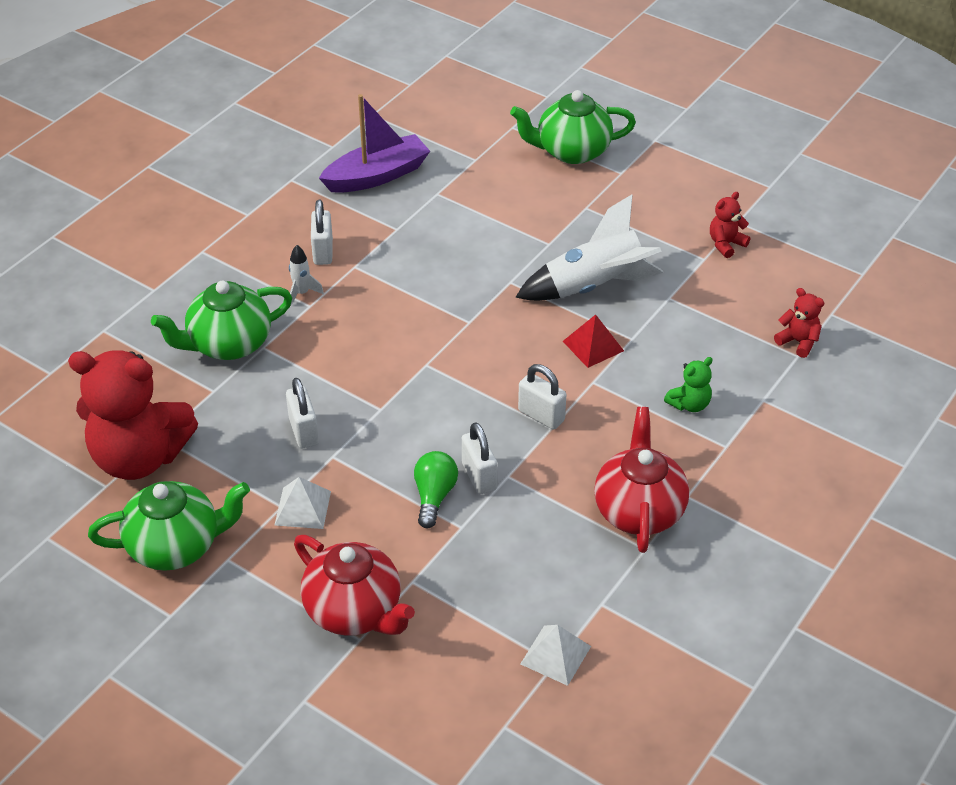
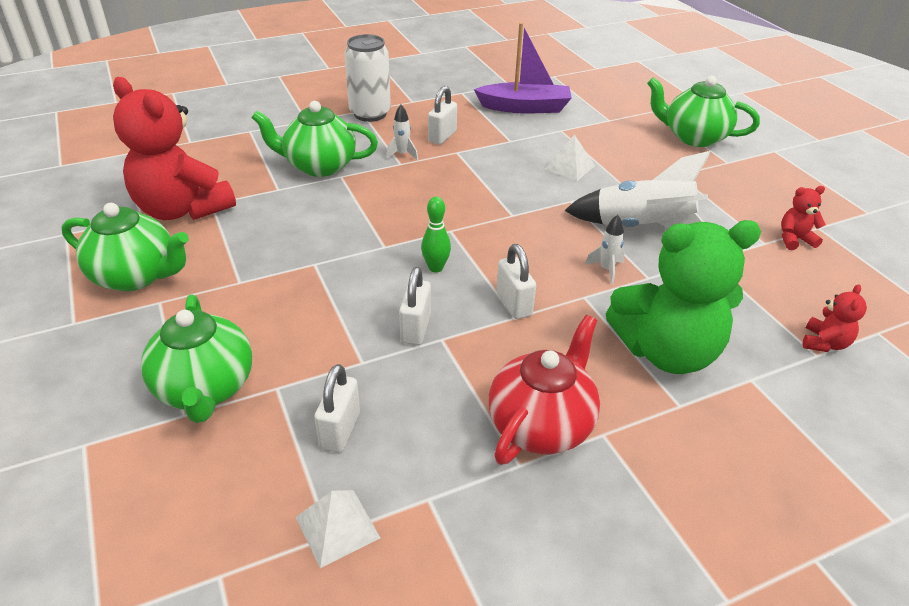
camera: 30 degrees right, 5 degrees down
white pyramid [275,477,331,529] -> white pyramid moved to [545,135,595,181]
white padlock [286,378,319,448] -> white padlock moved to [314,364,360,452]
red teapot [294,535,415,636] -> green teapot [141,294,252,423]
green light bulb [414,451,458,528] -> none
red pyramid [563,314,624,368] -> white rocket [585,215,624,284]
green teddy bear [664,357,713,412] -> green teddy bear [606,220,761,374], size x2.39
red teddy bear [774,288,824,358] -> red teddy bear turned 45 degrees clockwise [803,284,867,352]
none -> white can [345,34,391,122]
none -> green bowling pin [421,197,451,273]

